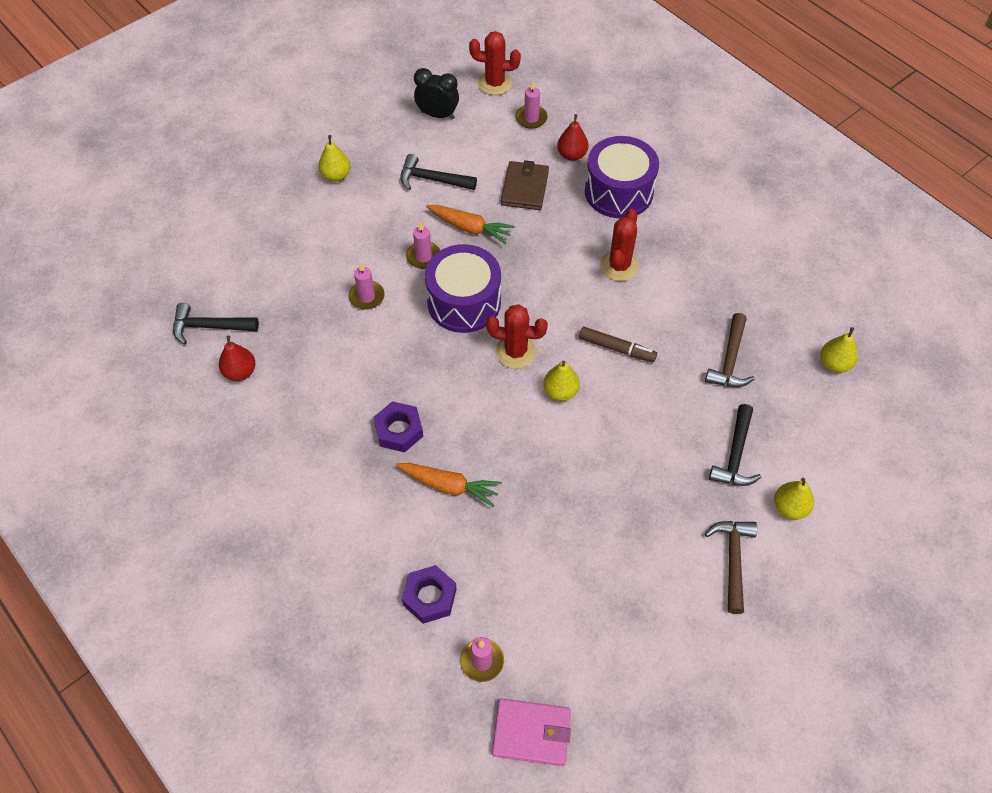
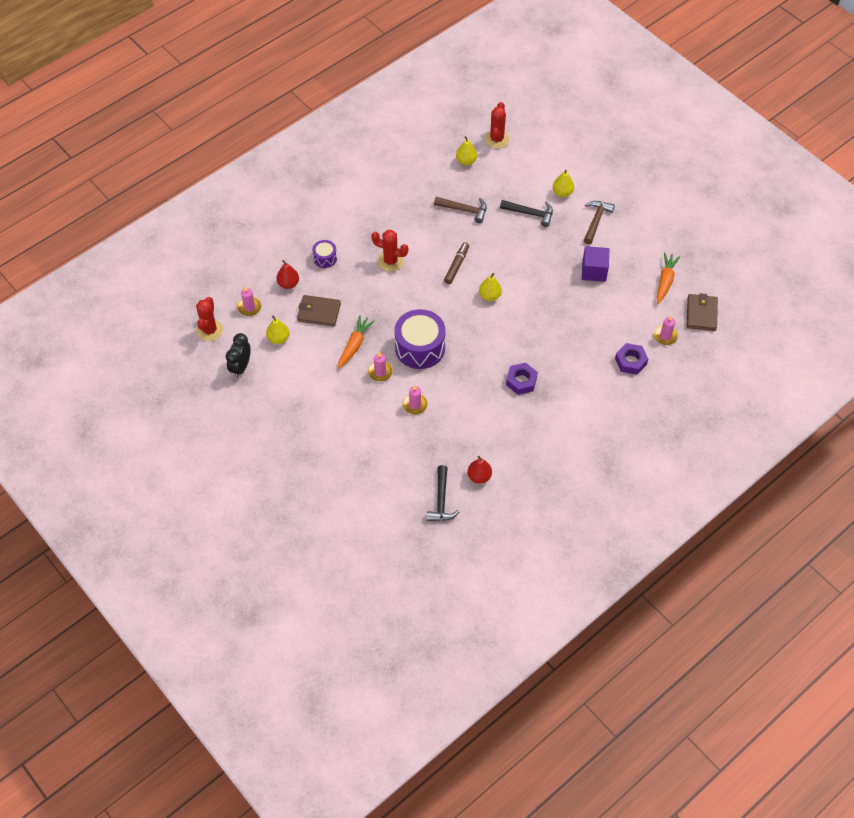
camera: 90 degrees left, 0 degrees up
yellow pear [318,135,350,182] -> yellow pear moved to [266,316,289,344]
orange carrot [396,463,502,507] -> orange carrot moved to [656,252,680,304]
black hammer [400,154,477,190] -> none
red cactus [486,304,548,369] -> red cactus moved to [485,102,509,148]
pink wallet [492,698,571,766] -> brown wallet [686,293,718,331]
purple drum [585,136,659,218] -> purple drum [312,240,337,268], size x0.49
brown hammer [705,521,757,614] -> brown hammer turned 105 degrees clockwise [584,201,615,244]
none -> purple cube [582,246,610,282]

